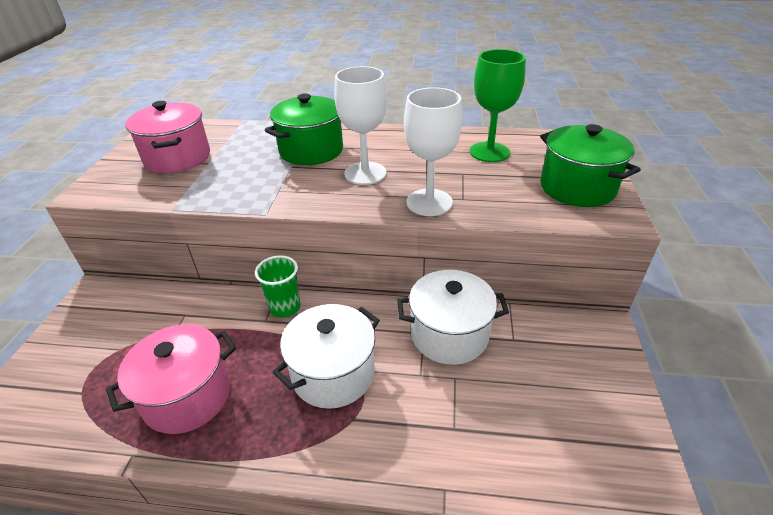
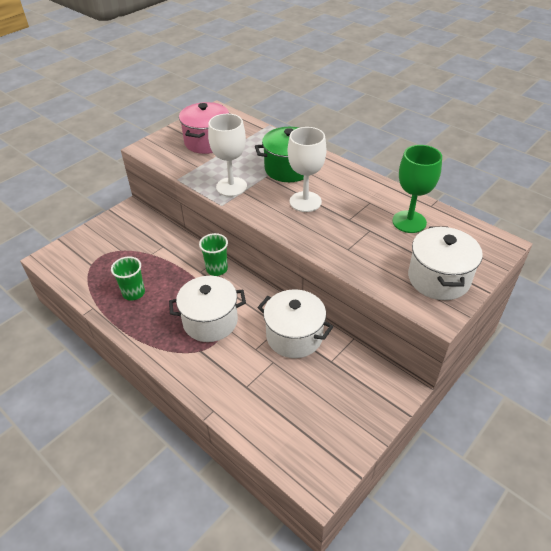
camera: 35 degrees right, 5 degrees up
pink pot [106,324,236,434] -> green cup [111,257,145,301]
white goblet [404,87,463,216] -> white goblet moved to [208,114,247,197]
green pot [540,124,641,207] -> white pot [408,226,483,300]

